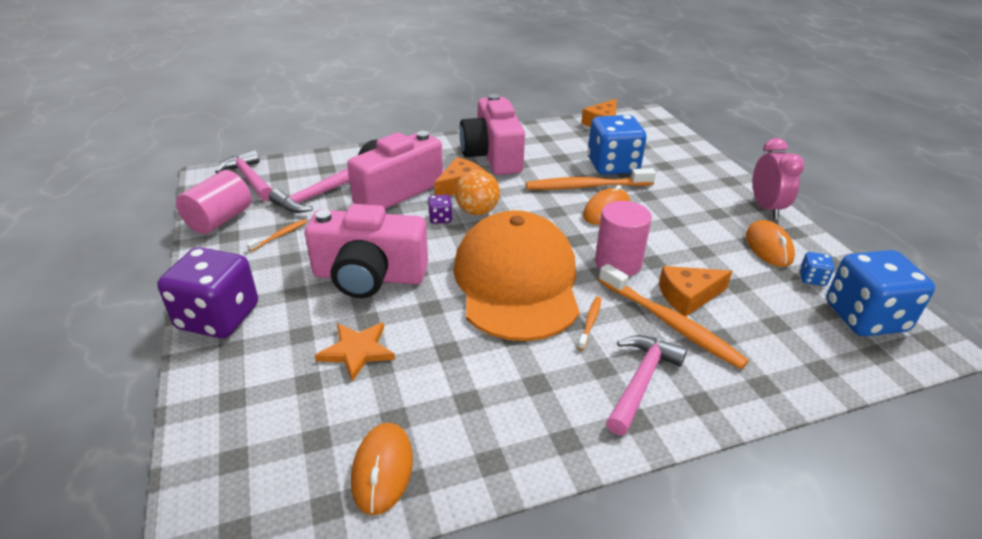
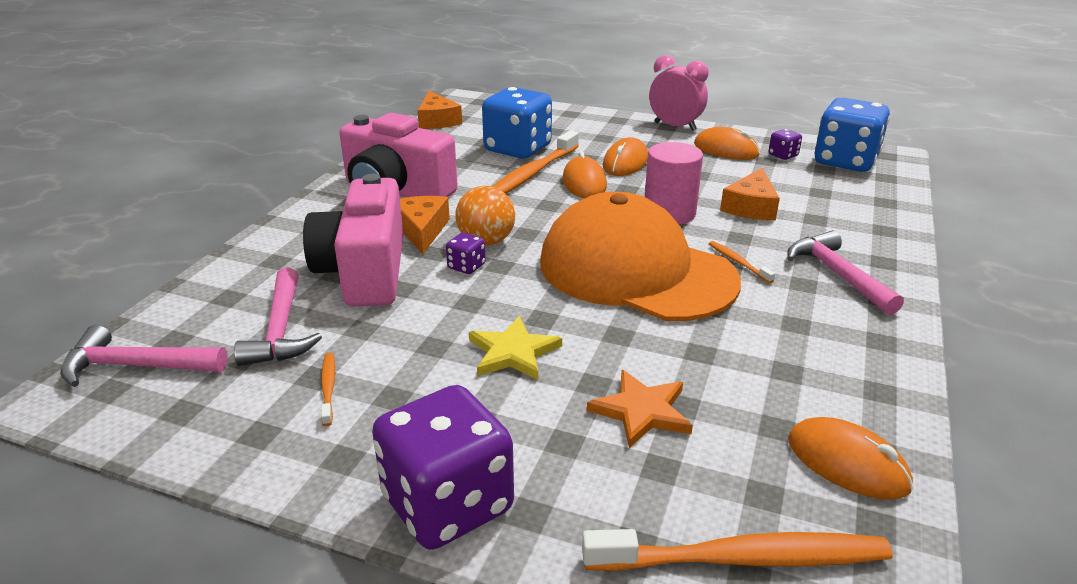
camera: 50 degrees left, 5 degrees down
pink cylinder [176,170,252,234] -> none
pink camera [305,204,428,298] -> yellow star [469,316,562,380]
orange toothbrush [599,264,749,369] -> orange toothbrush moved to [582,529,893,571]
blue dice [800,252,834,286] -> purple dice [769,129,802,160]
none -> orange mouse [603,137,648,176]

